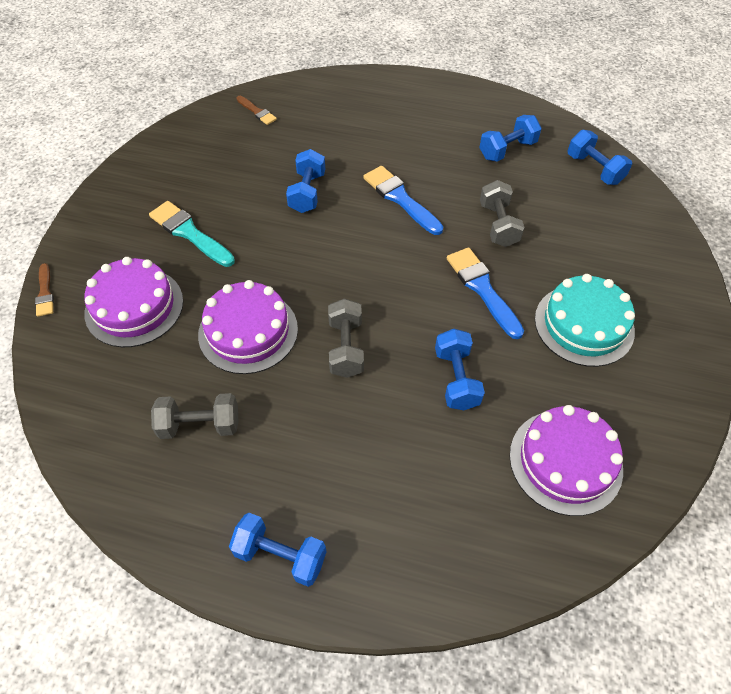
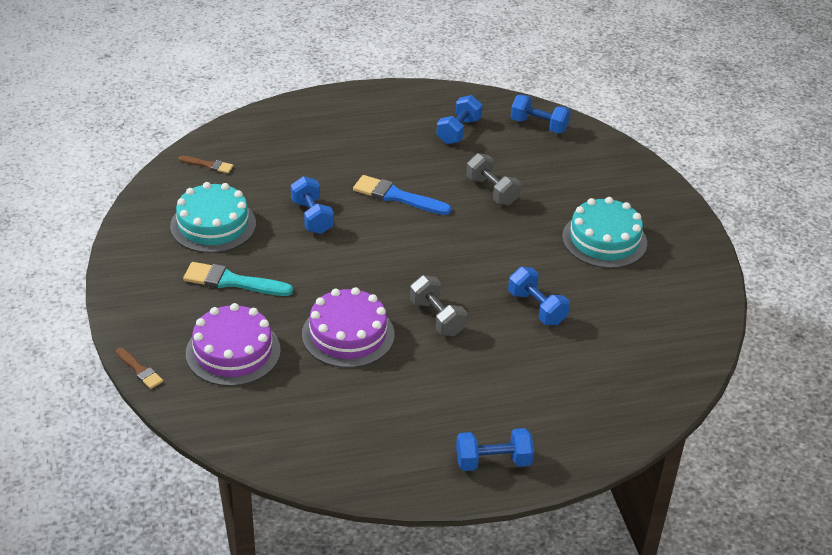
camera: 30 degrees left, 15 degrees down
grey dumbbell [151,393,239,439] -> none
blue brush [447,247,524,339] -> none
purple cake [510,405,623,516] -> none
none -> turquoise cake [170,182,256,253]

